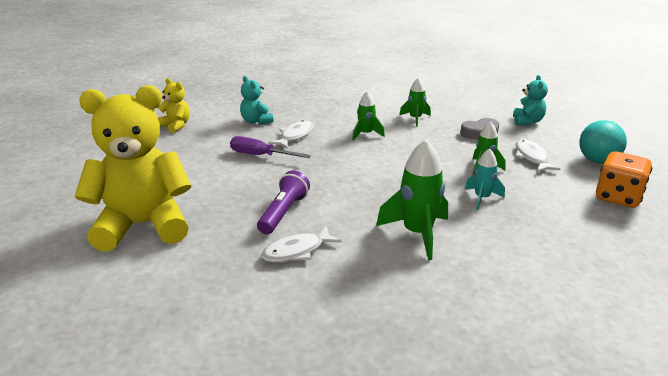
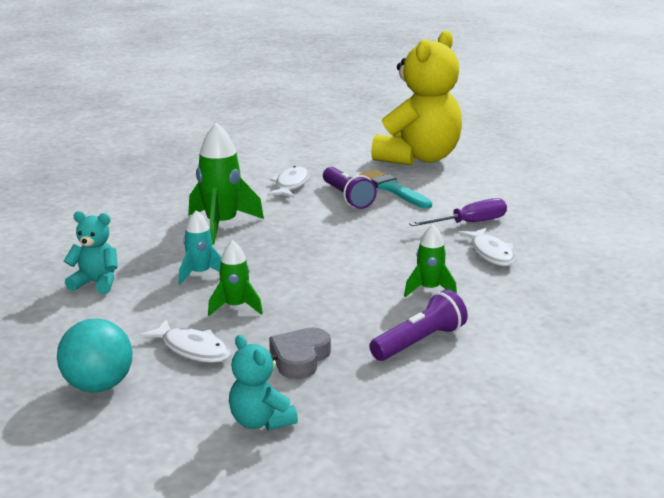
camera: 135 degrees right, 5 degrees down
yellow teddy bear [158,78,190,133] -> none
turquoise teddy bear [240,76,274,125] -> turquoise teddy bear moved to [64,211,118,294]
green rocket [399,77,431,127] -> purple flashlight [369,289,468,361]
orange dice [596,151,652,208] -> none
none -> turquoise brush [359,170,432,209]

